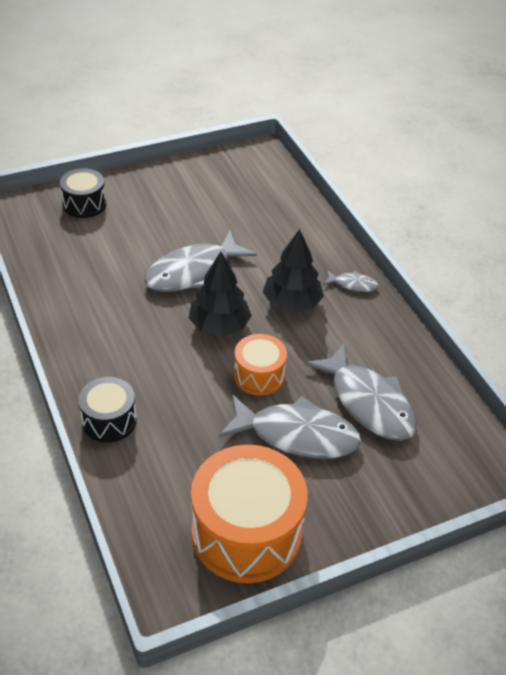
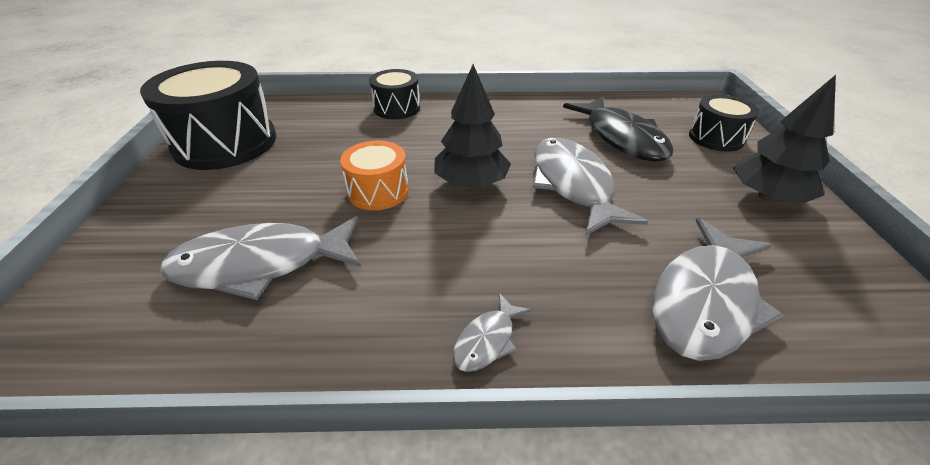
camera: 115 degrees right, 5 degrees down
orange drum [191,445,308,583] -> black drum [140,61,276,170]
grey fish [219,394,361,459] -> grey fish moved to [653,218,784,361]
black tree [263,229,324,312] -> black tree moved to [733,75,836,203]
none -> black fish [563,96,673,162]

